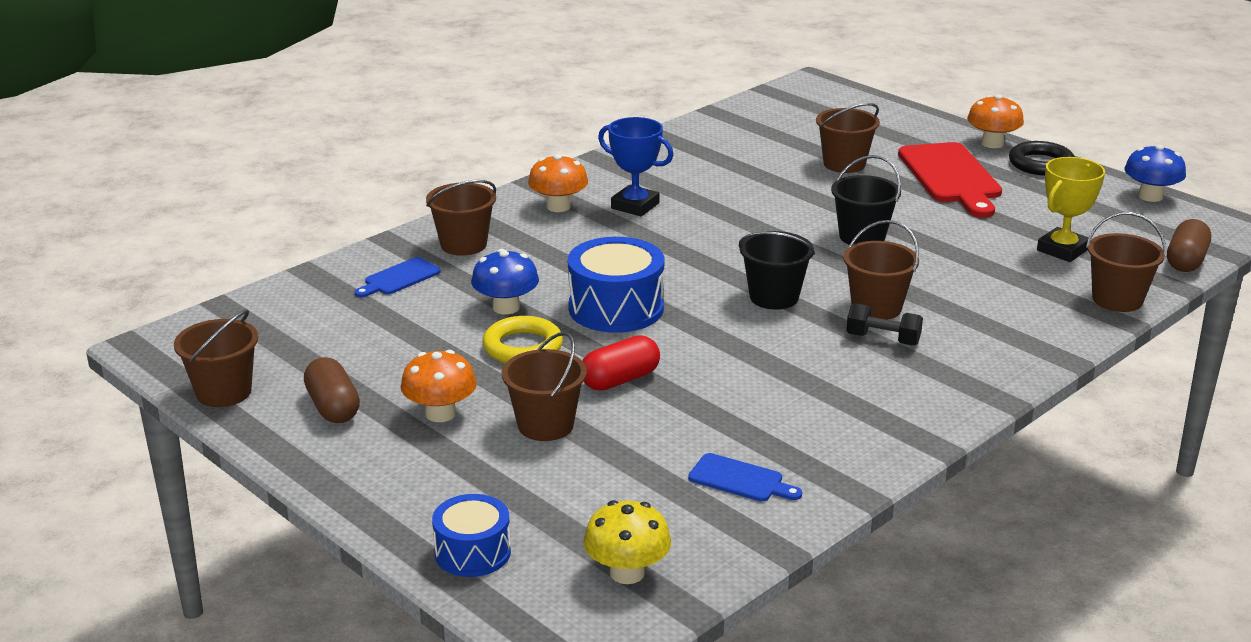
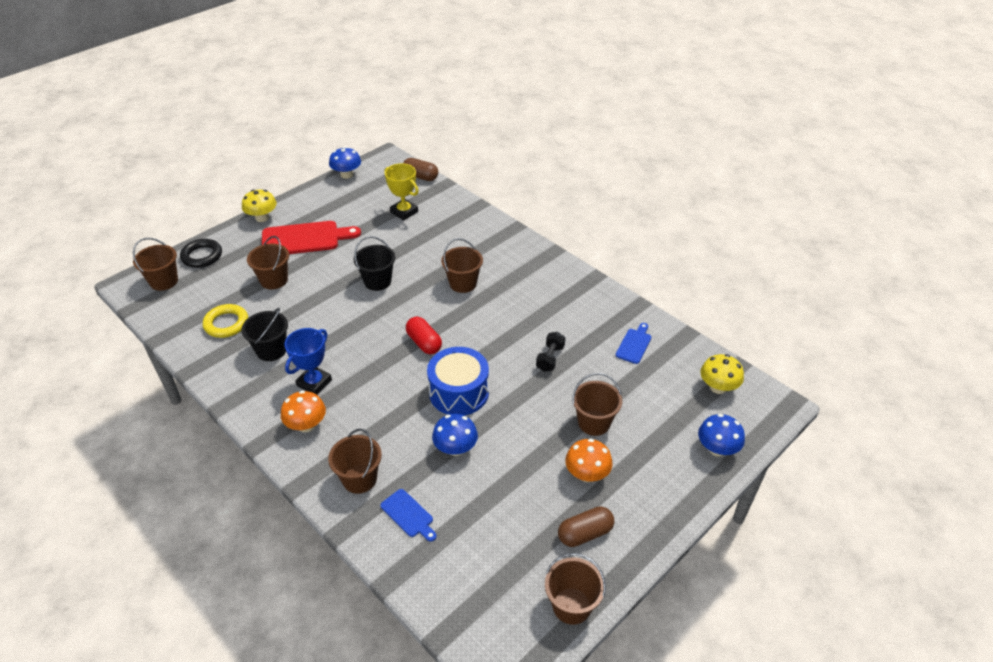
camera: 90 degrees left, 15 degrees up
blue drum [432,494,511,577] -> blue mushroom [698,414,745,457]
yellow ring [482,316,563,363] -> yellow ring moved to [203,304,248,338]
red capsule [582,335,660,391] -> red capsule moved to [406,317,442,354]
black bucket [738,231,815,310] -> black bucket moved to [241,308,288,361]
black dumbbell [846,303,923,346] -> black dumbbell moved to [536,332,565,372]
orange mushroom [967,94,1024,148] -> yellow mushroom [242,190,277,222]
black ring [1009,141,1075,176] -> black ring moved to [180,239,222,268]
brown bucket [1086,212,1166,312] -> brown bucket moved to [133,238,178,291]

